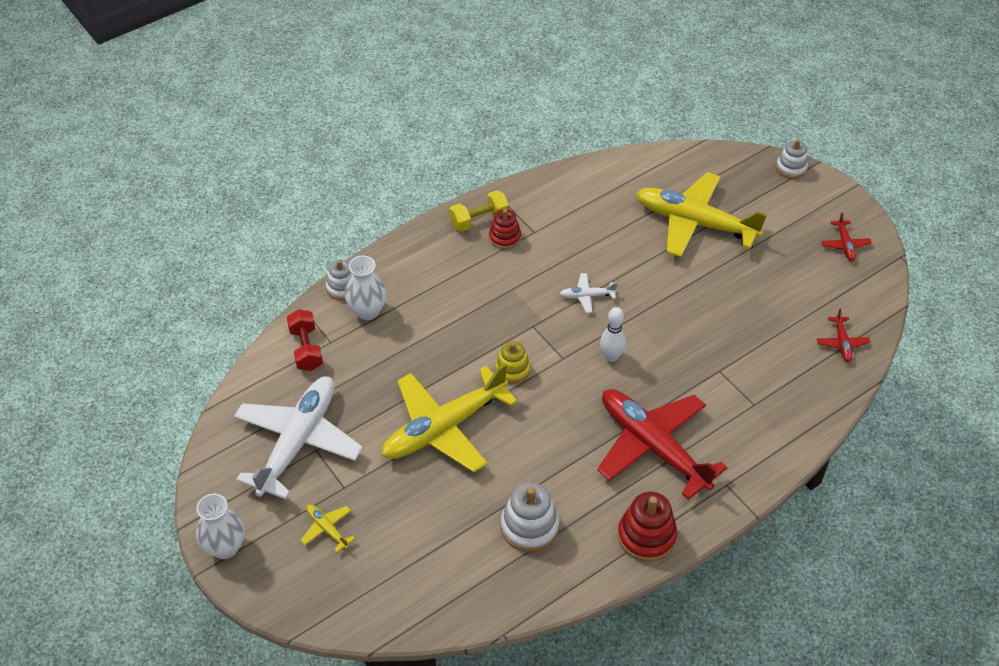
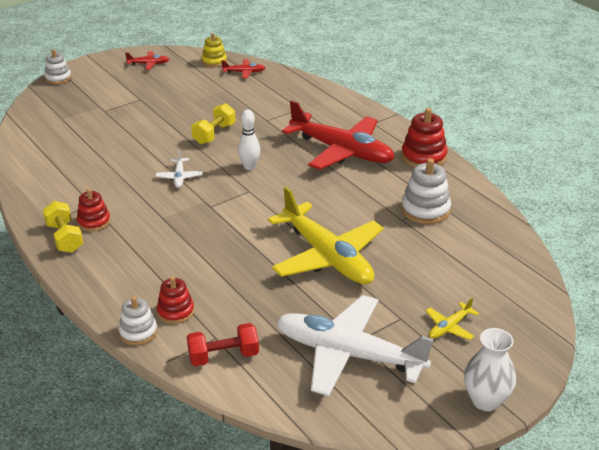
camera: 90 degrees left, 15 degrees down
white vase [345,256,387,320] -> red stacking toy [157,276,194,324]
yellow stacking toy [495,341,530,384] -> yellow stacking toy moved to [202,33,227,67]
red plane [597,389,727,500] -> red plane turned 105 degrees counterclockwise [282,100,395,170]
yellow plane [636,172,767,257] -> none
none -> yellow dumbbell [191,103,235,145]

